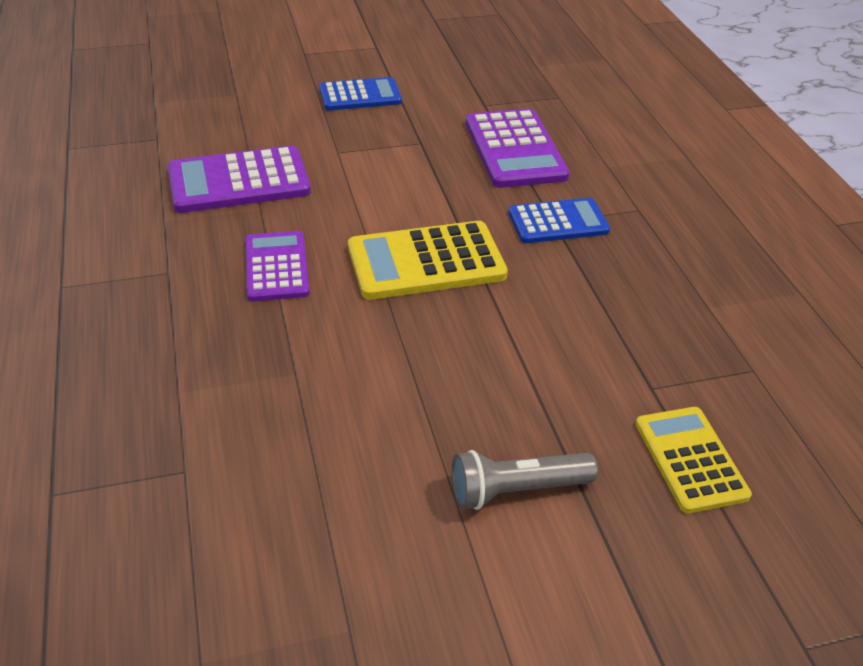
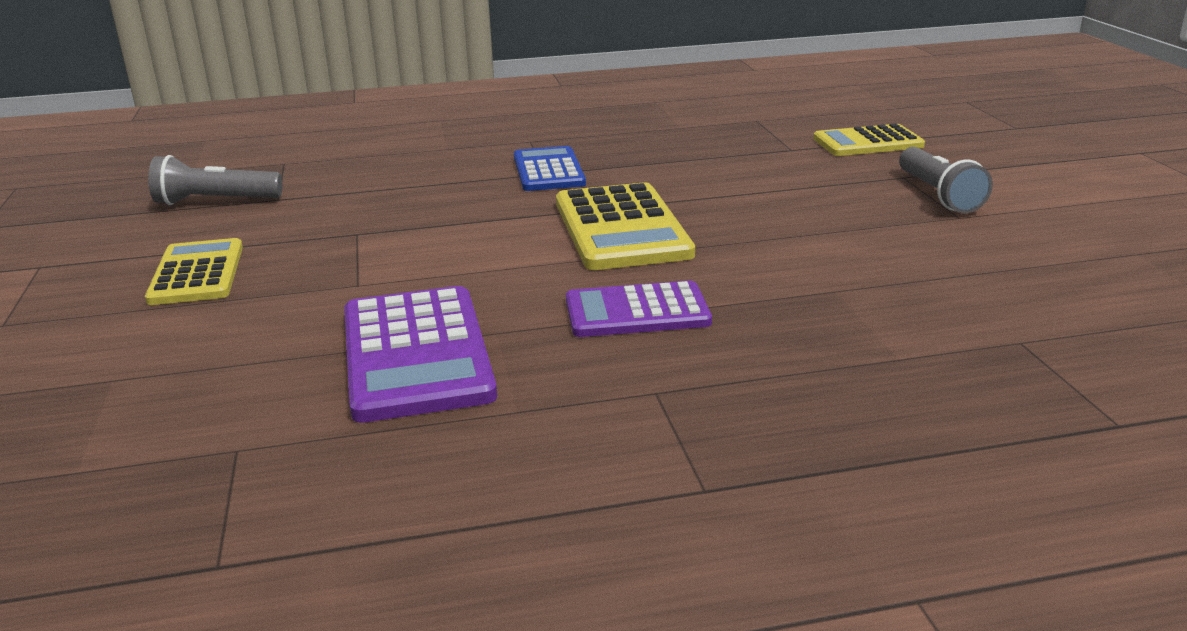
camera: 85 degrees left, 15 degrees down
blue calculator [319,77,402,110] -> yellow calculator [145,238,243,305]
purple calculator [466,109,570,188] -> none
none -> grey flashlight [148,155,283,205]

